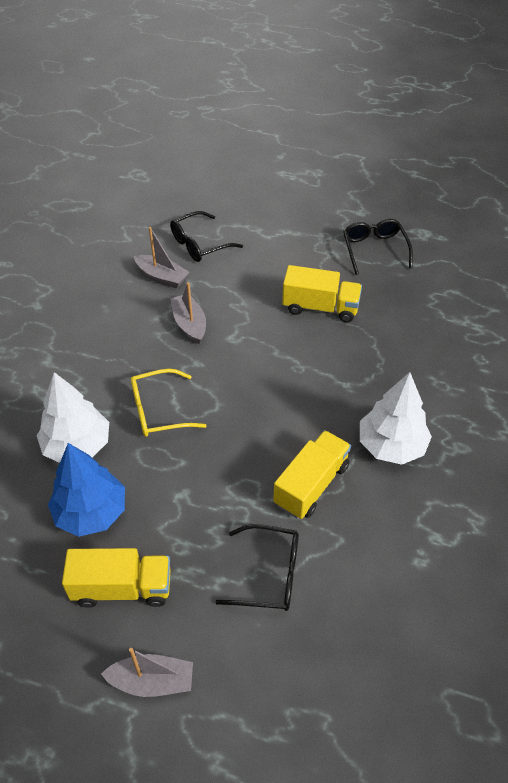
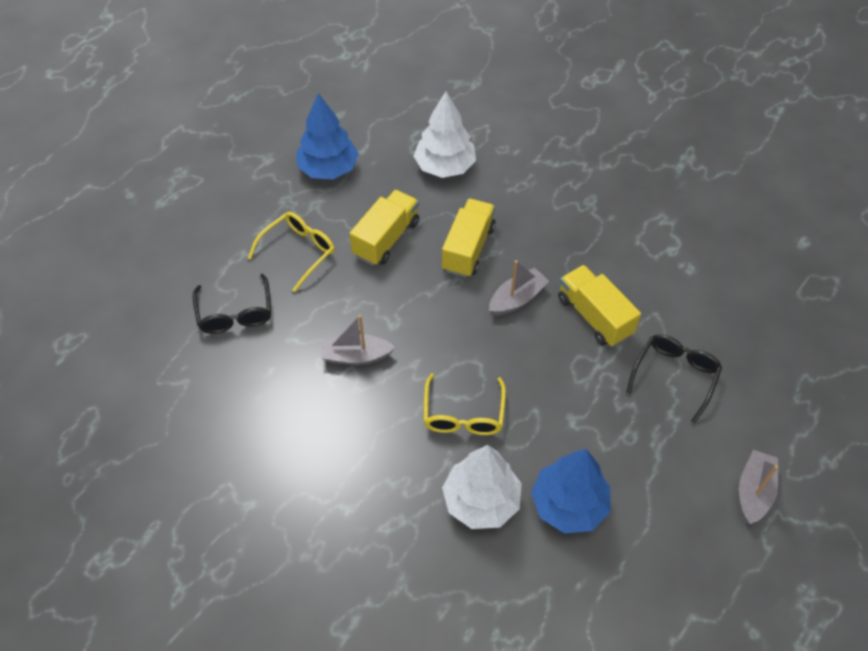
camera: 70 degrees left, 5 degrees up
yellow truck [62,548,171,608] -> yellow truck moved to [442,199,496,278]
grey boat [134,227,189,288] -> grey boat moved to [489,260,549,316]
black glasses [343,219,413,275] -> blue tree [297,93,359,179]
white tree [360,372,432,465] -> white tree moved to [414,91,476,178]
none -> yellow glasses [248,212,335,292]

